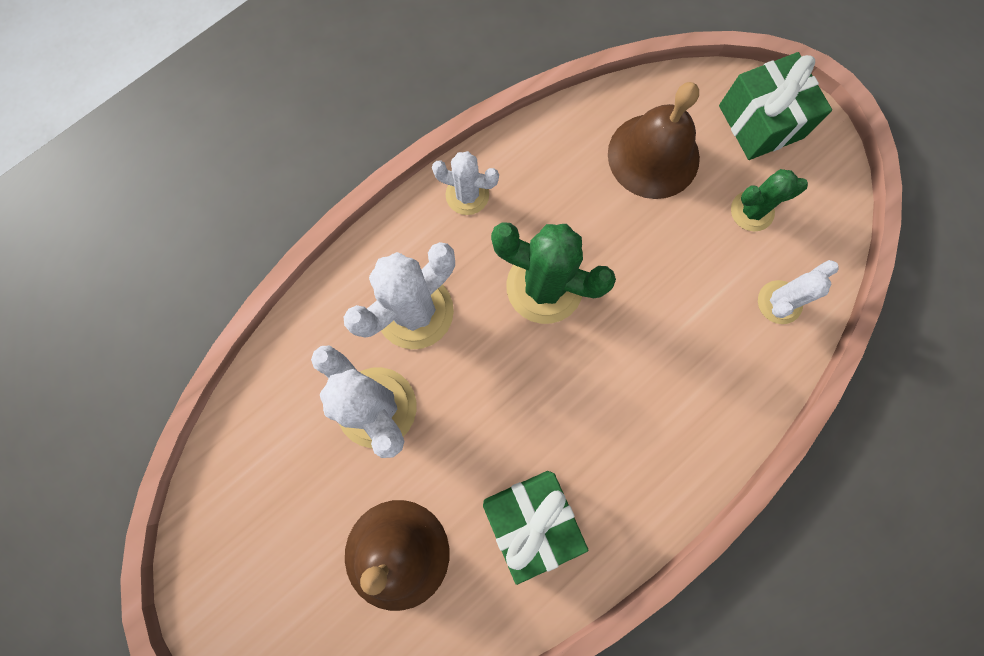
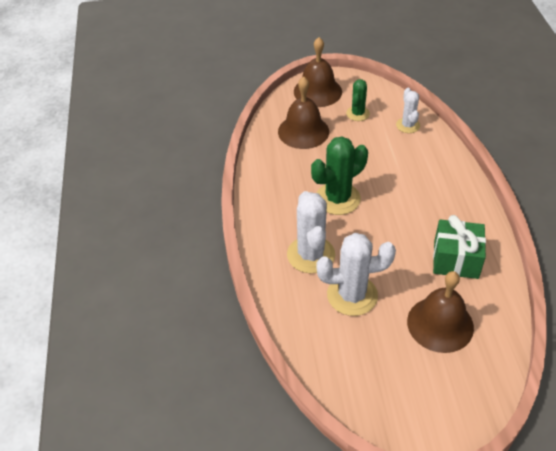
camera: 55 degrees left, 30 degrees down
white cactus [432,151,499,215] -> none
green gift [719,52,832,160] -> brown bell [294,37,342,107]

